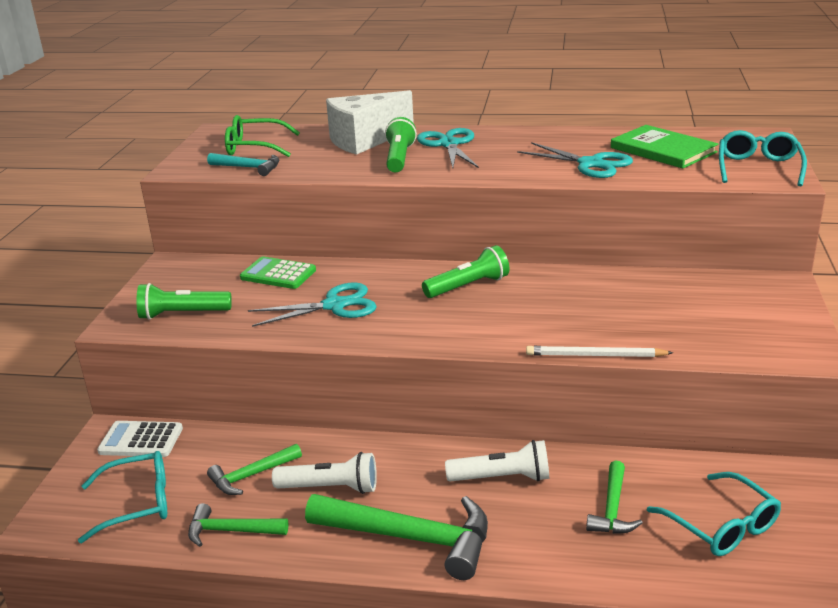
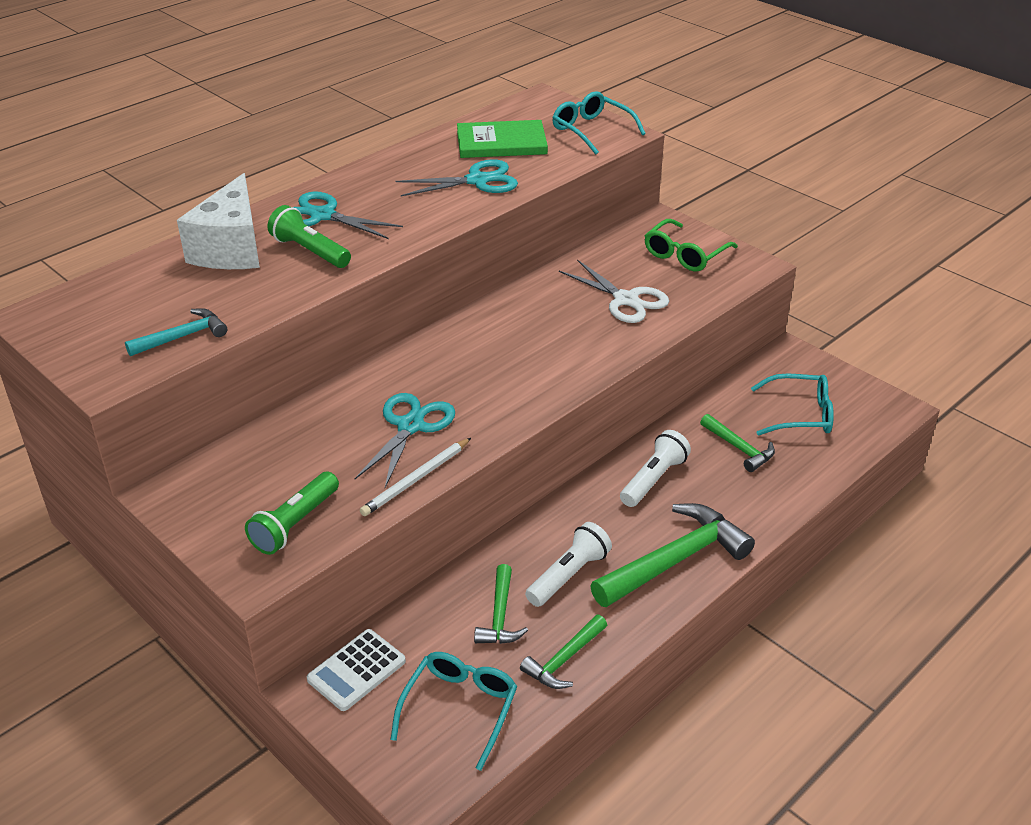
camera: 55 degrees left, 10 degrees up
green glasses [225,115,300,157] -> green glasses moved to [644,219,738,271]
green calculator [240,256,316,289] -> none
green flashlight [422,245,510,298] -> none
white pencil [526,346,673,357] -> white pencil moved to [360,438,471,516]
none -> white scissors [559,260,669,323]

